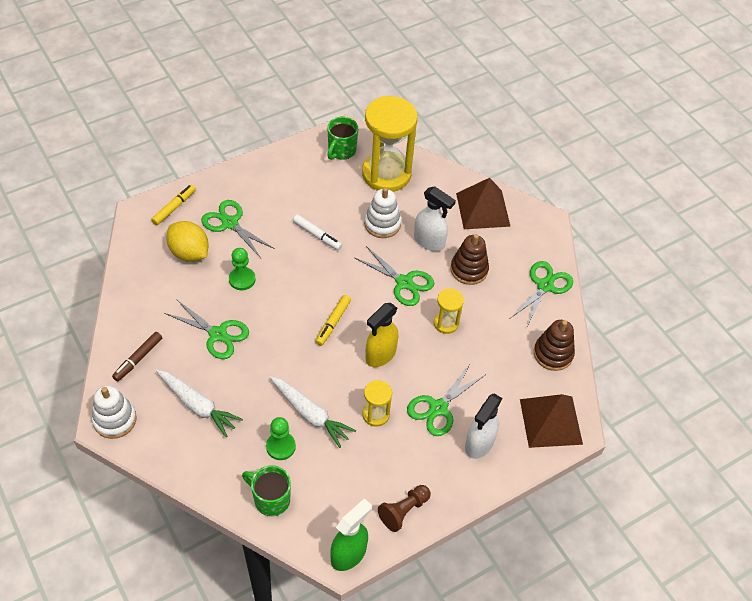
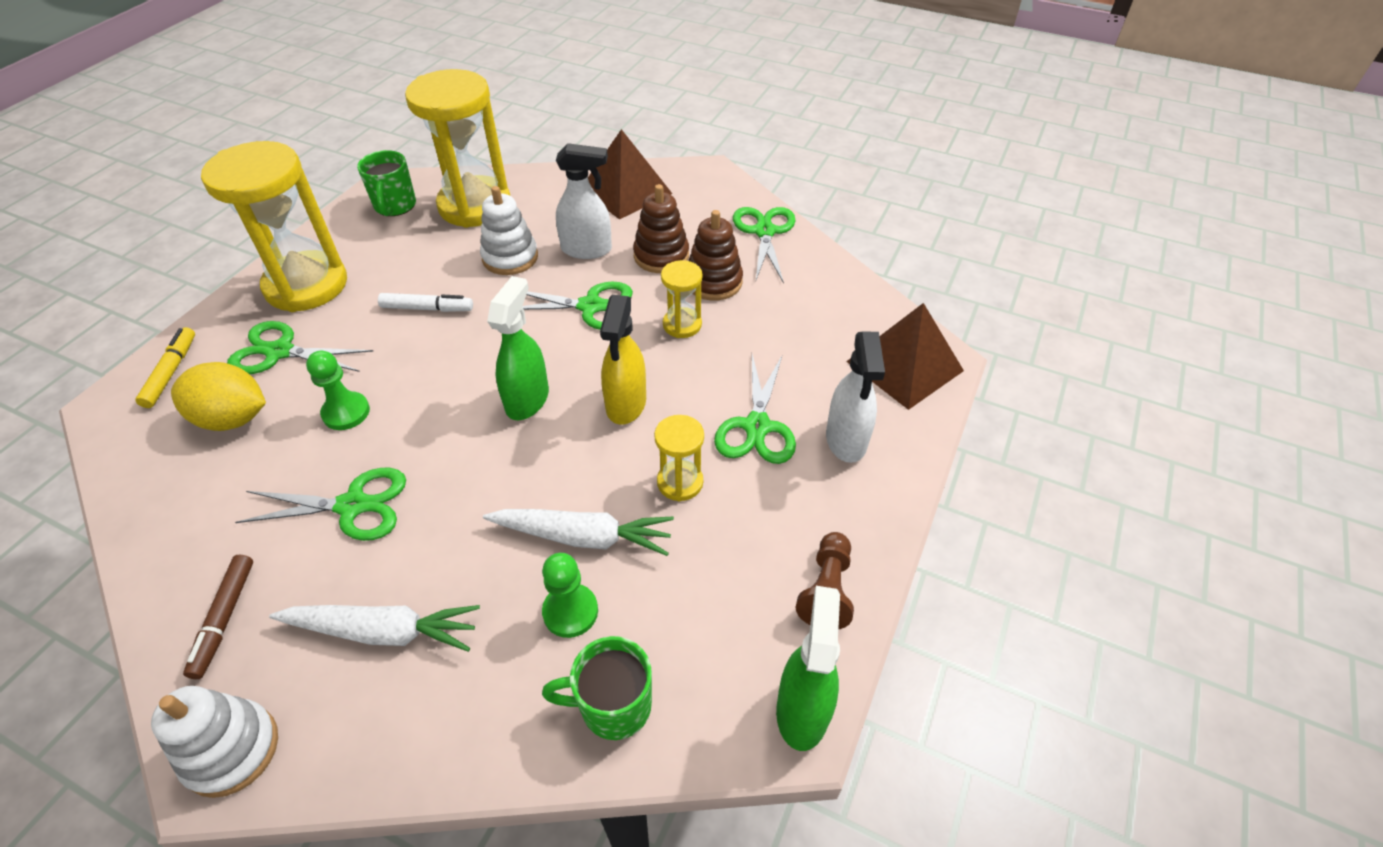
camera: 30 degrees left, 5 degrees down
yellow marker [316,295,351,346] -> green spray bottle [487,276,549,420]
brown stacking toy [534,320,575,371] -> brown stacking toy moved to [688,210,743,301]
none -> yellow hourglass [201,141,347,312]

